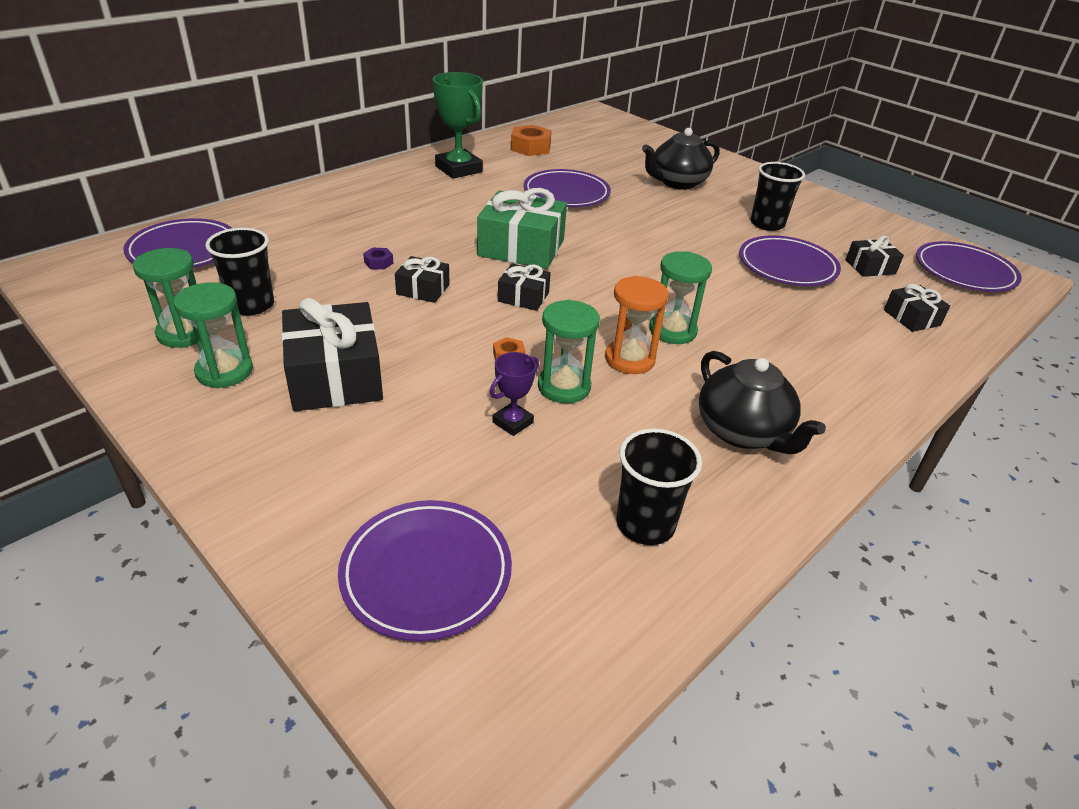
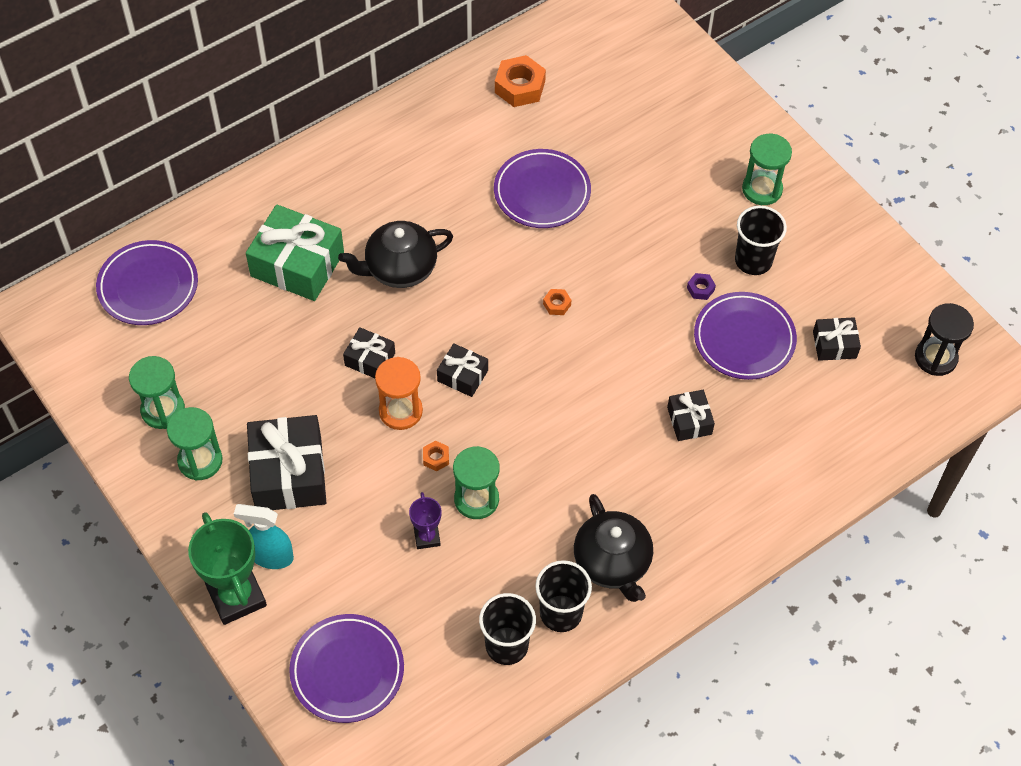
camera: 10 degrees right, 20 degrees up
black cup [205,228,274,315] -> black cup moved to [535,560,592,632]
purple nut [363,248,393,270] -> purple nut moved to [687,273,716,300]
green trophy [433,72,483,179] -> green trophy moved to [188,512,267,625]
green gift [477,188,567,269] -> green gift moved to [246,204,344,301]
purple trophy [490,352,539,436] -> purple trophy turned 60 degrees counterclockwise [409,492,441,549]
orange hourglass [605,276,669,374] -> orange hourglass moved to [375,357,423,430]
black teapot [642,128,719,190] -> black teapot moved to [338,221,453,288]
green hourglass [649,251,712,344] -> green hourglass moved to [742,134,792,205]
black gift [884,284,950,332] -> black gift moved to [667,390,715,441]
purple plate [916,241,1022,292] -> black hourglass [915,303,974,376]
none -> turquoise spray bottle [234,504,294,569]
none -> orange nut [543,289,571,315]

